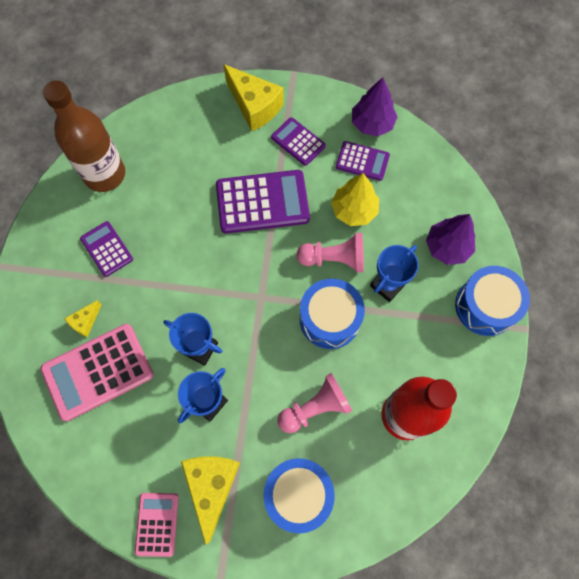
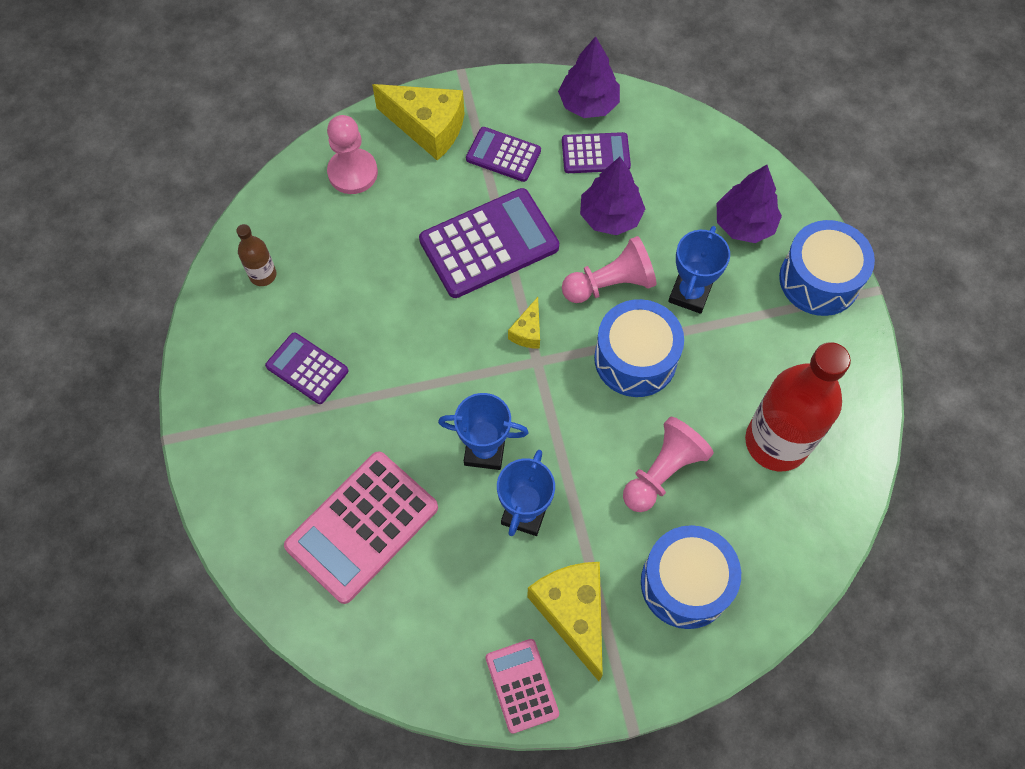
camera: 20 degrees left, 5 degrees down
brown bottle [43,80,125,192] -> brown bottle [236,224,277,286], size x0.45
yellow cheese [64,300,102,337] -> yellow cheese moved to [508,297,540,349]
yellow tree [331,173,379,226] -> purple tree [580,157,645,235]
none -> pink pawn [327,115,378,194]

